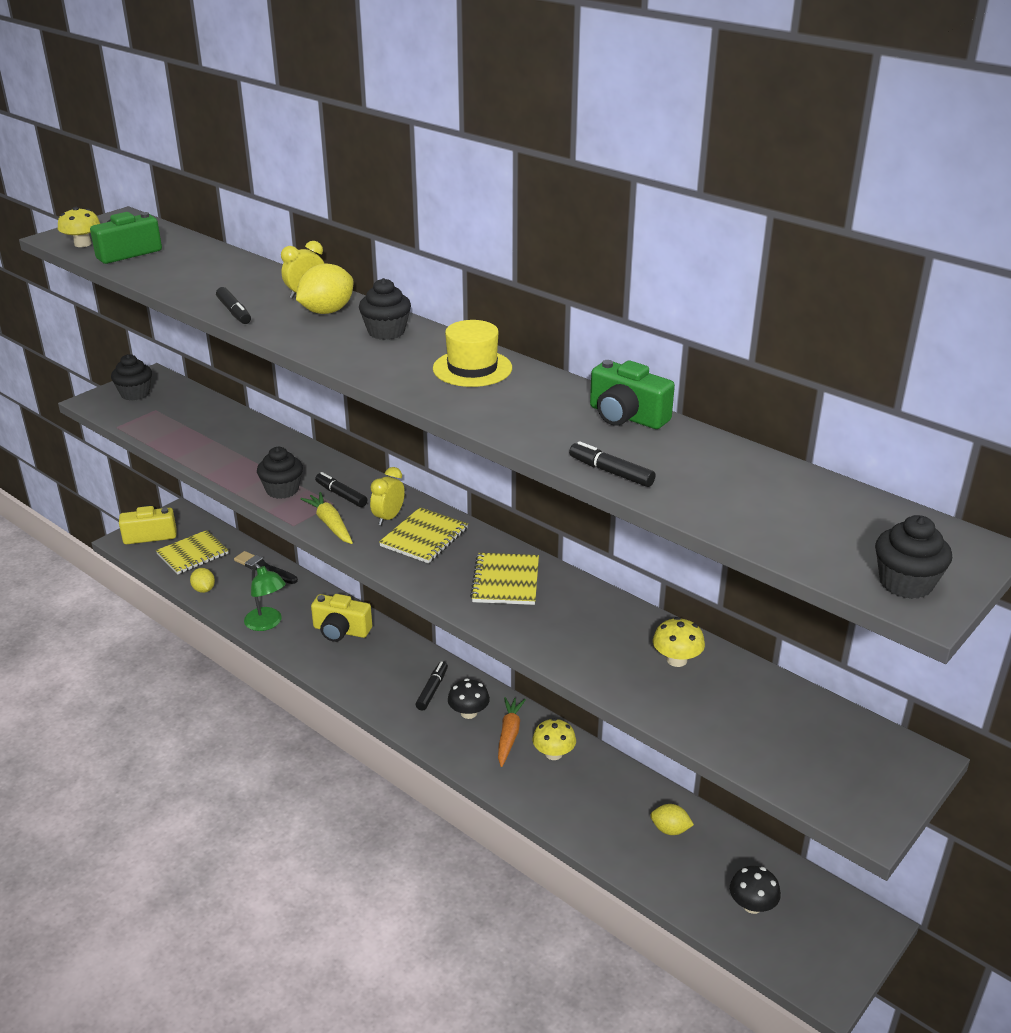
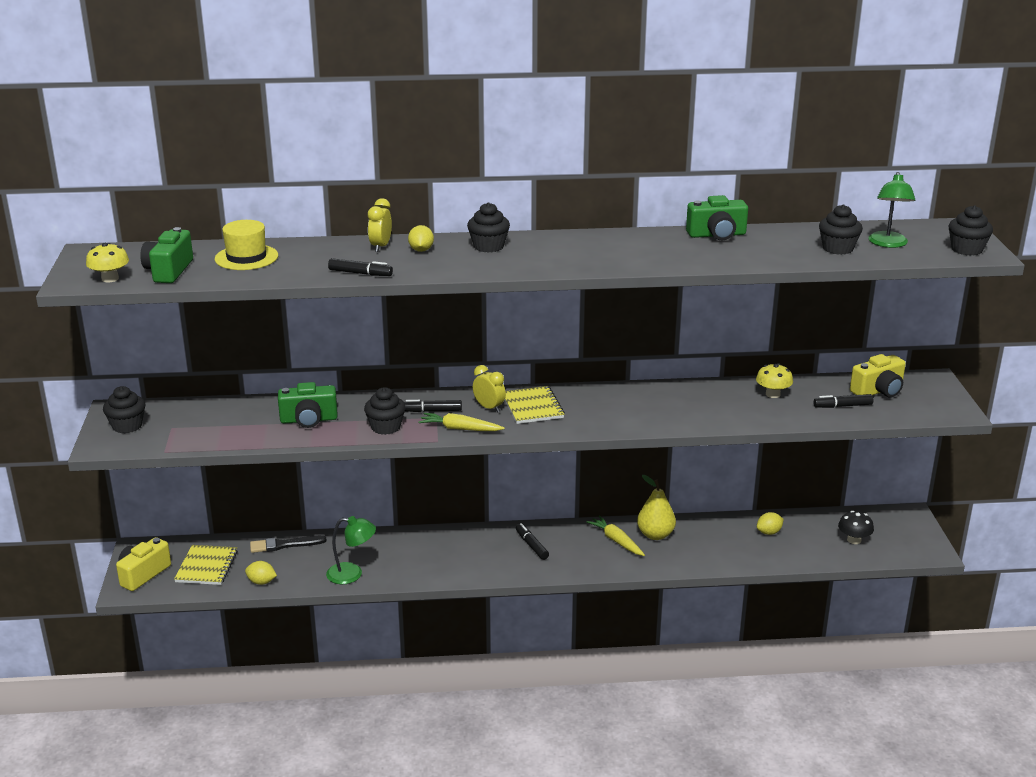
camera: 45 degrees left, 5 degrees down
yellow lemon [296,264,354,314] -> yellow lemon [408,225,434,252], size x0.62
yellow camera [311,594,372,642] -> yellow camera moved to [850,354,906,398]
yellow clock [370,467,405,526] -> yellow clock turned 150 degrees clockwise [473,365,506,412]
yellow hat [433,320,512,387] -> yellow hat moved to [215,220,278,270]
black mushroom [448,678,490,719] -> none
yellow notebook [470,553,539,605] -> none
orange carrot [498,697,526,767] -> yellow carrot [586,516,645,556]
yellow mushroom [532,718,576,760] -> yellow pear [637,475,676,540]
black marker [569,441,656,487] -> black marker moved to [813,394,873,408]
none -> green camera [278,382,338,428]
none -> black cupcake [819,204,863,255]
none -> green lamp [868,172,915,248]

